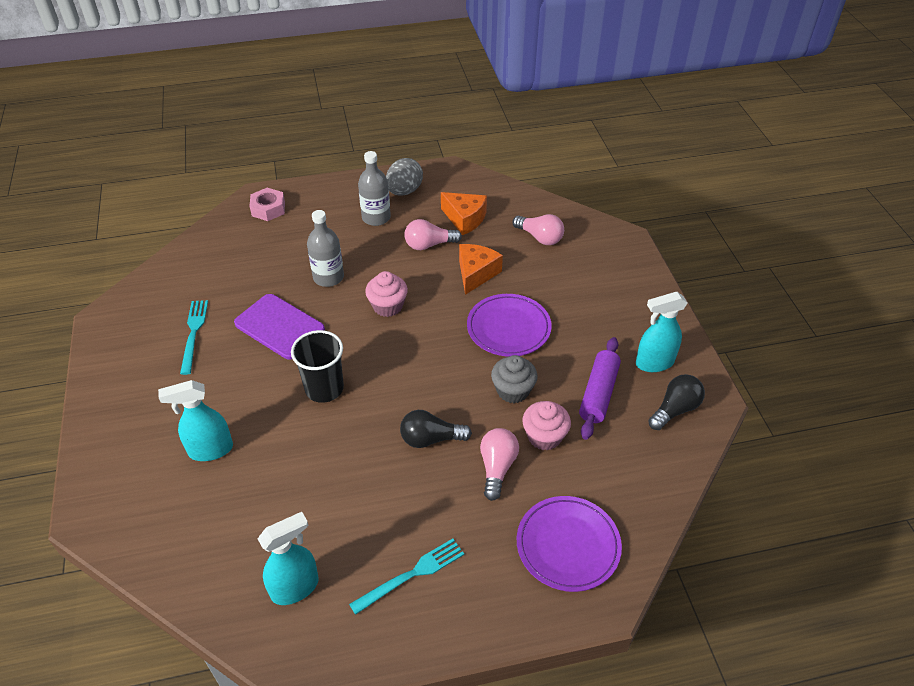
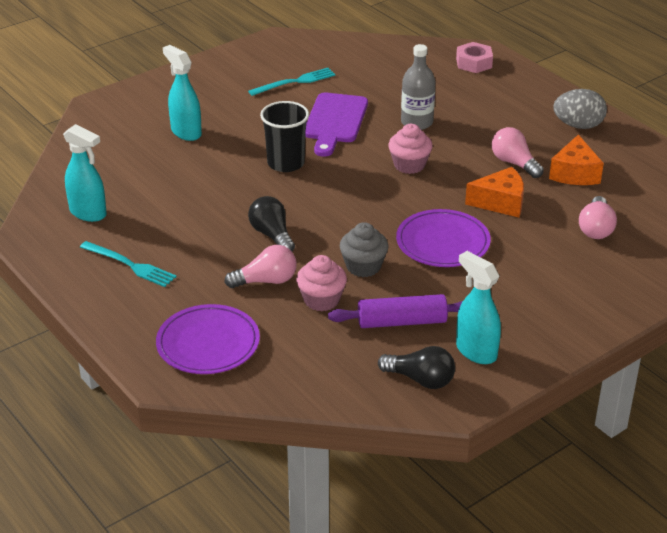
camera: 65 degrees right, 10 degrees down
grey bottle [358,151,391,226] -> none

